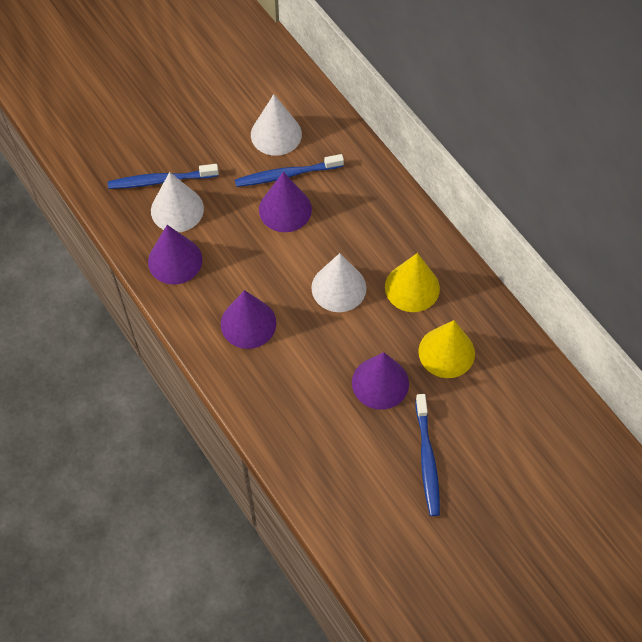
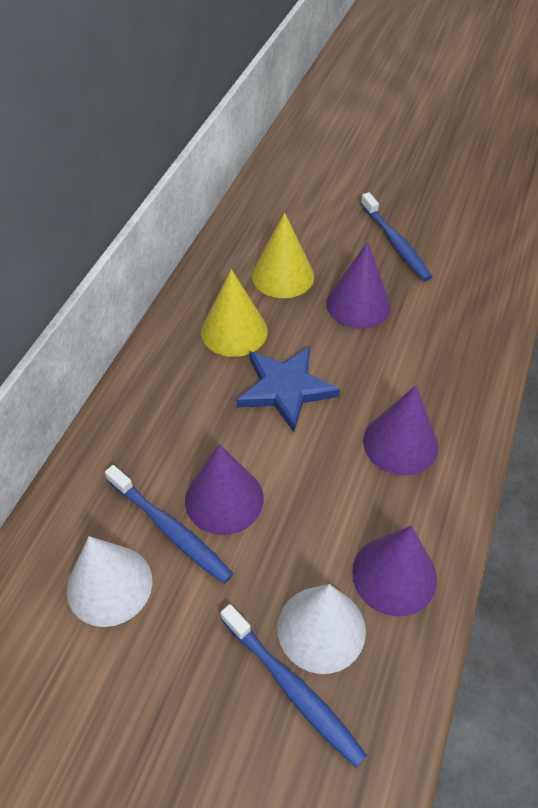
camera: 125 degrees left, 10 degrees down
white cone [311,253,366,312] -> blue star [237,346,340,432]
blue toothbrush [415,394,440,516] -> blue toothbrush turned 105 degrees clockwise [361,192,432,281]

